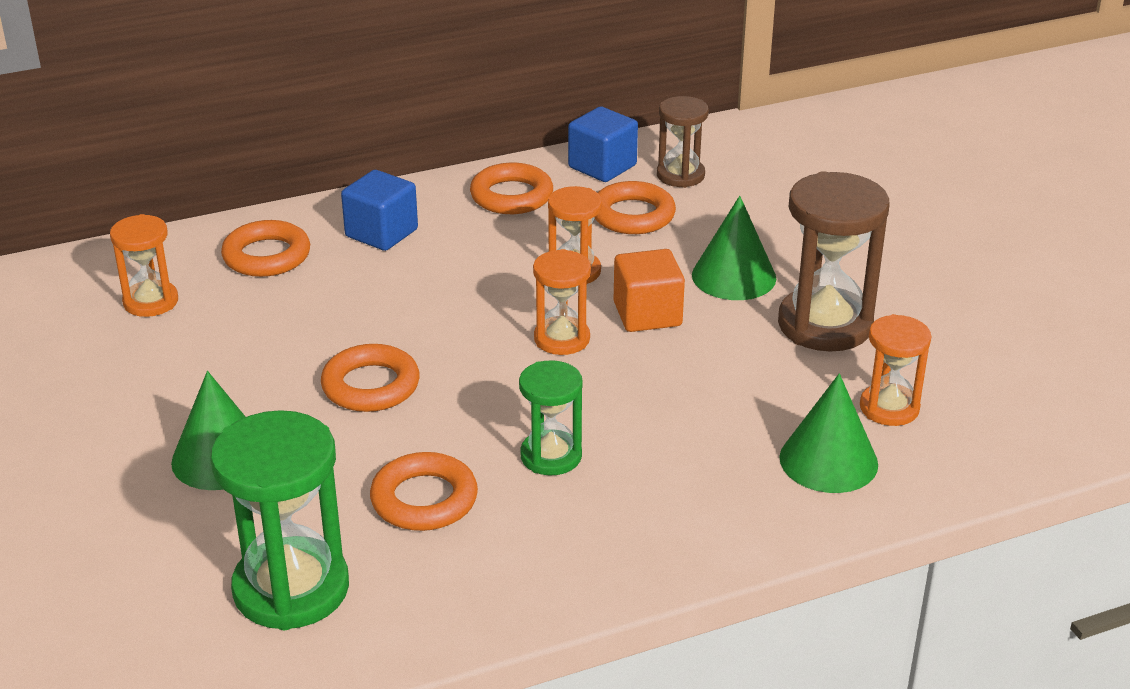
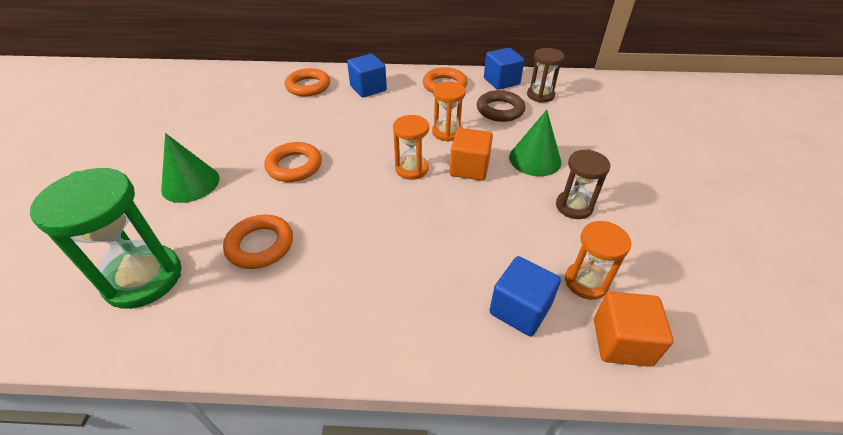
camera: 25 degrees right, 10 degrees up
orange hourglass [110,214,178,317] -> none
green hourglass [519,360,583,475] -> none
orange ring [594,181,676,234] -> brown ring [477,90,525,122]
brown hourglass [778,171,889,352] -> brown hourglass [556,149,610,219], size x0.59
green cone [779,373,878,493] -> blue cube [489,256,561,337]
none -> orange cube [594,292,673,367]

